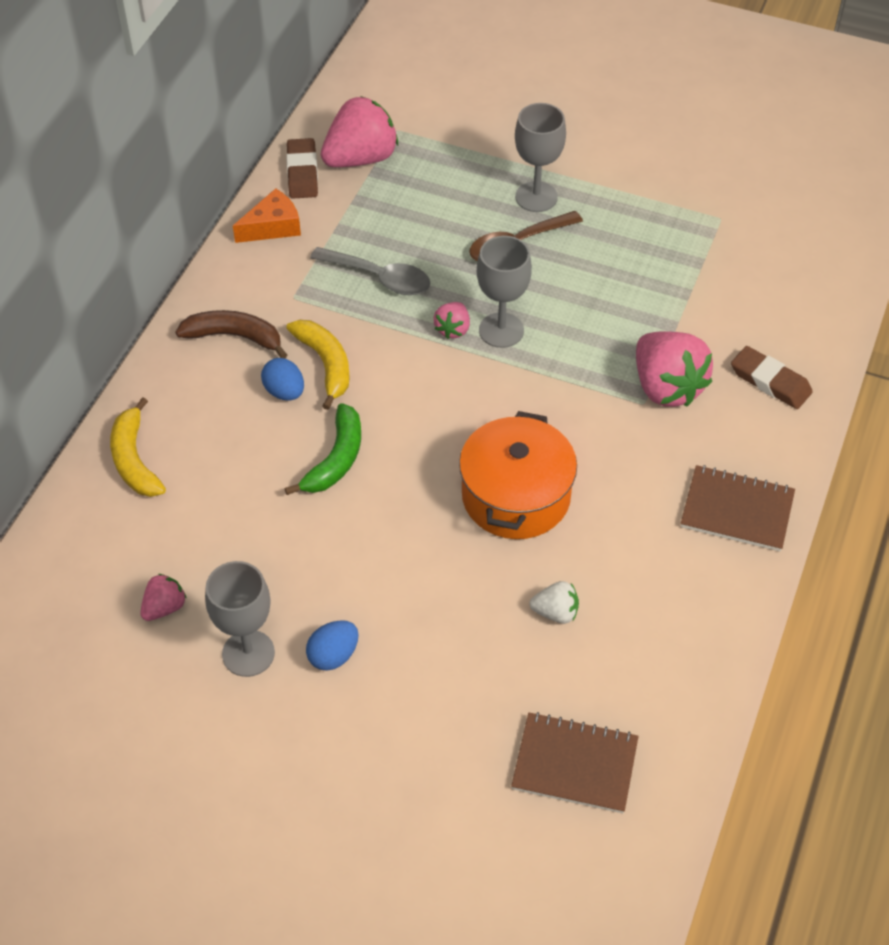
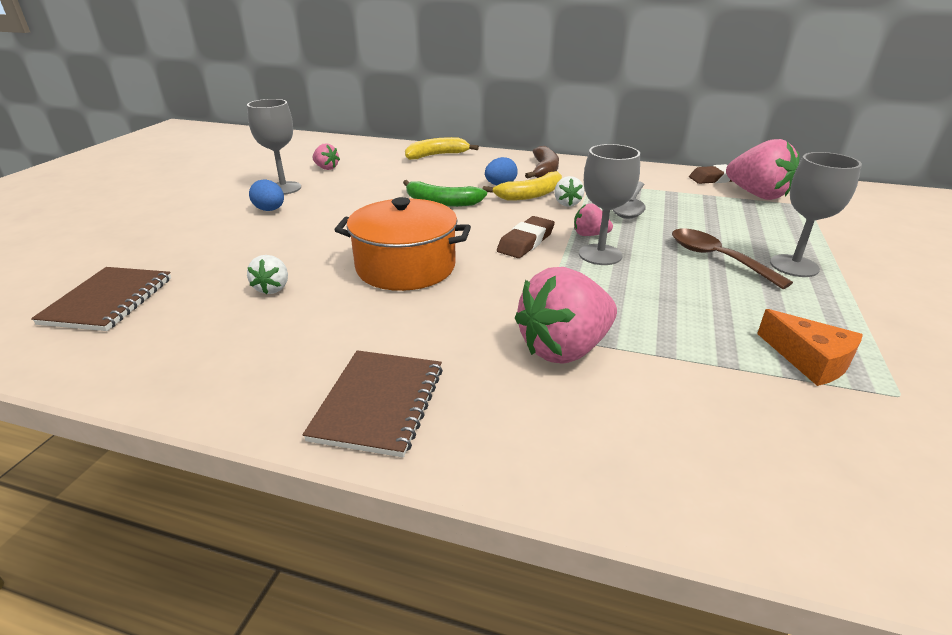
camera: 85 degrees right, 20 degrees down
orange cheese [233,188,301,243] -> orange cheese moved to [757,309,863,386]
brown eraser [731,346,813,409] -> brown eraser moved to [497,216,555,258]
none -> white strawberry [554,176,584,207]

